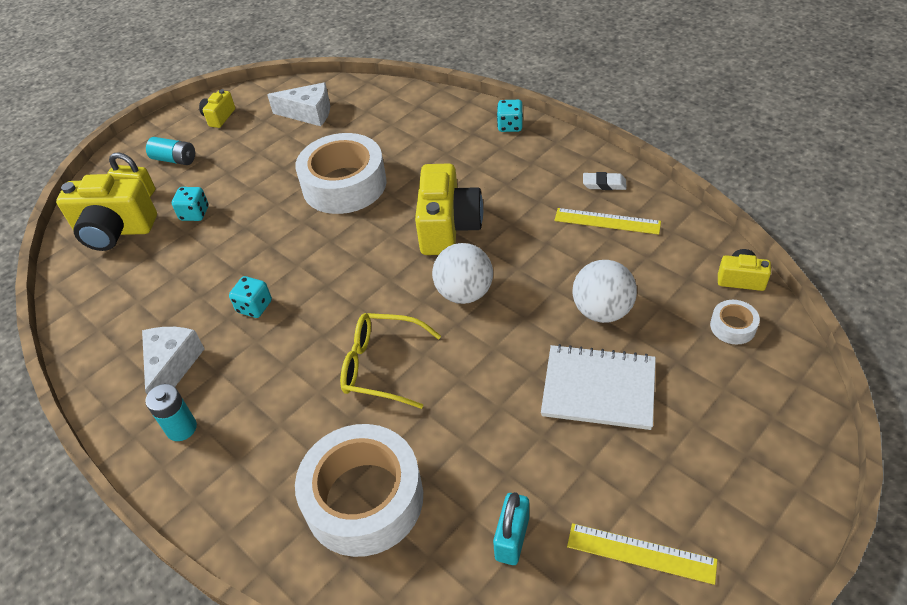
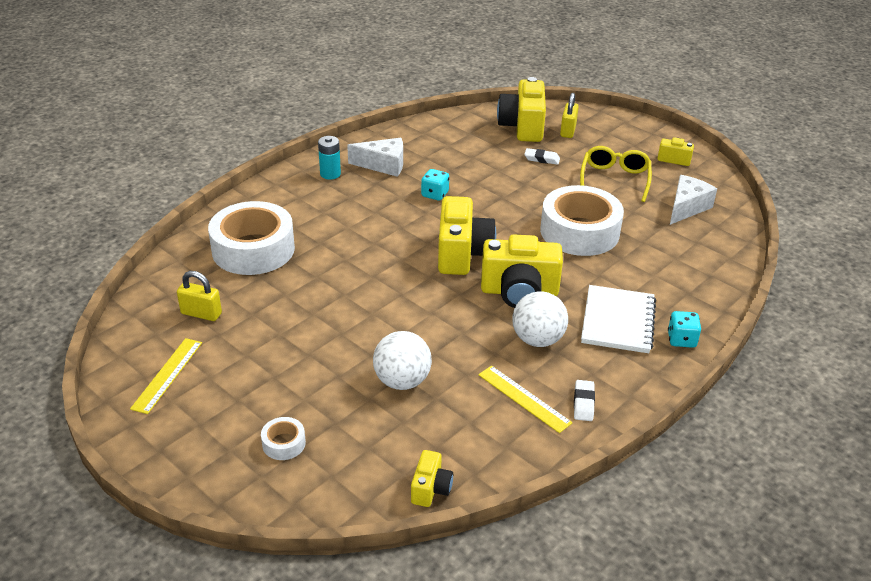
camera: 85 degrees right, 10 degrees down
turquoise battery [146,137,195,165] -> none
turquoise dice [172,187,209,221] -> white eraser [524,148,560,165]
white cheese [267,82,330,126] -> white cheese turned 150 degrees counterclockwise [670,175,717,225]
yellow glasses [340,313,441,409] -> yellow glasses moved to [580,146,652,202]
white ball [432,243,493,304] -> white ball moved to [512,291,568,347]
turquoise padlock [493,492,529,565] -> yellow padlock [177,271,222,321]
white notebook [541,344,656,430] -> white notebook moved to [581,285,656,353]
yellow ruler [554,208,661,235] -> yellow ruler turned 60 degrees counterclockwise [478,365,573,433]
white tape [710,300,760,344] -> white tape moved to [261,417,306,460]
none -> yellow camera [438,196,496,275]

